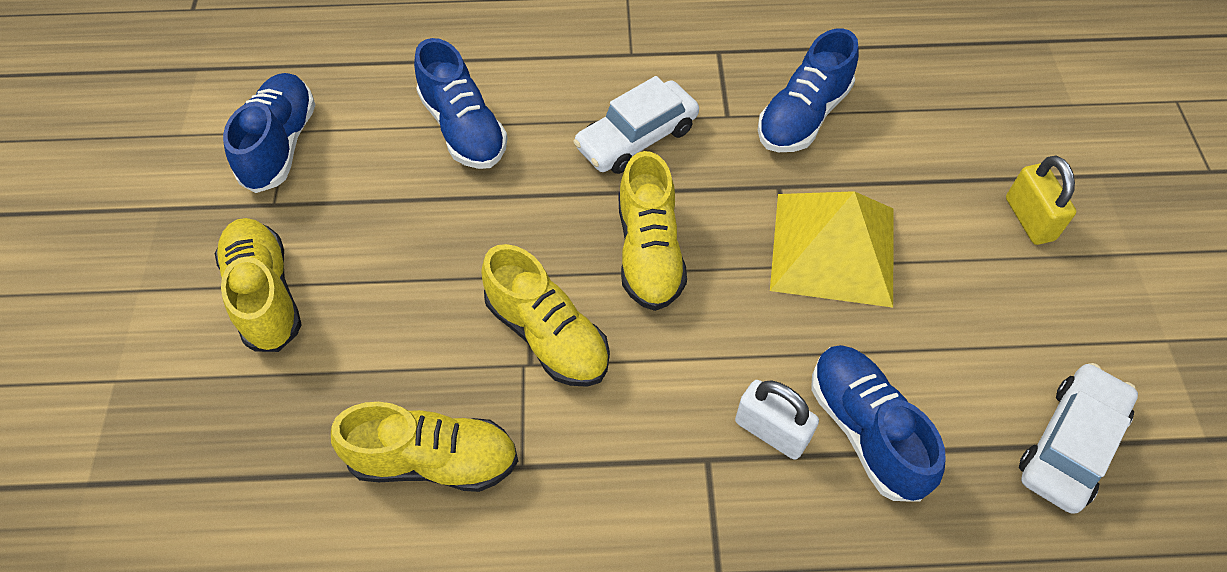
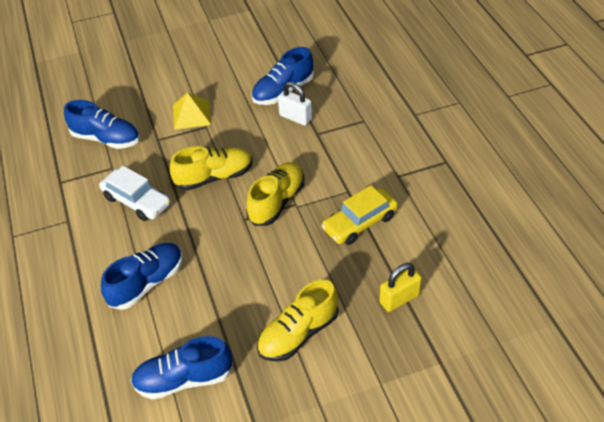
camera: 105 degrees left, 10 degrees down
yellow shoe [331,402,518,492] -> yellow car [321,185,398,245]
white padlock [735,380,819,460] -> white padlock turned 75 degrees counterclockwise [278,82,312,126]
yellow pyramid [770,191,894,308] -> yellow pyramid [173,92,211,130], size x0.62
yellow padlock [1006,156,1076,245] -> yellow padlock moved to [379,263,422,312]
white car [1019,363,1138,514] -> none

